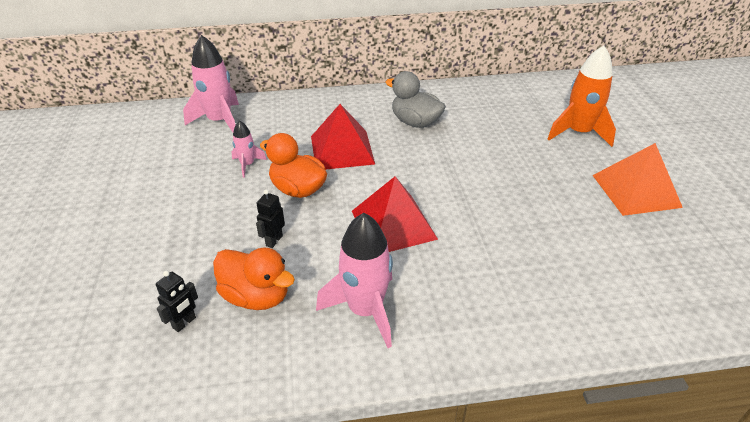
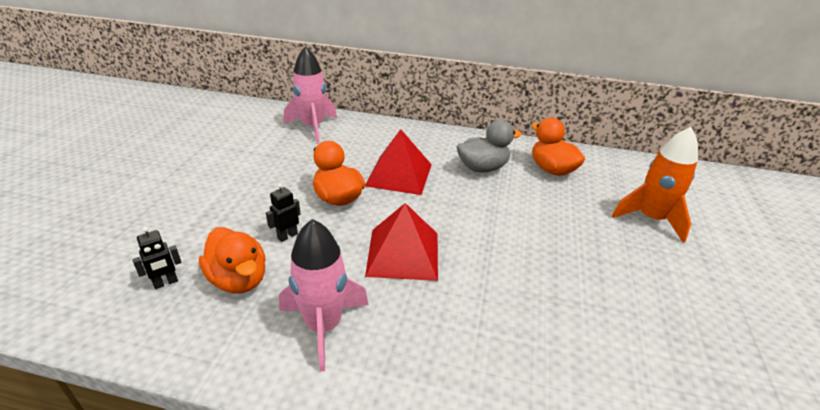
camera: 20 degrees right, 5 degrees down
pink rocket [232,120,267,178] -> none
grey duck [385,71,446,128] -> grey duck turned 105 degrees clockwise [457,120,522,173]
orange pyramid [592,143,683,216] -> none
none -> orange duck [532,118,585,176]

